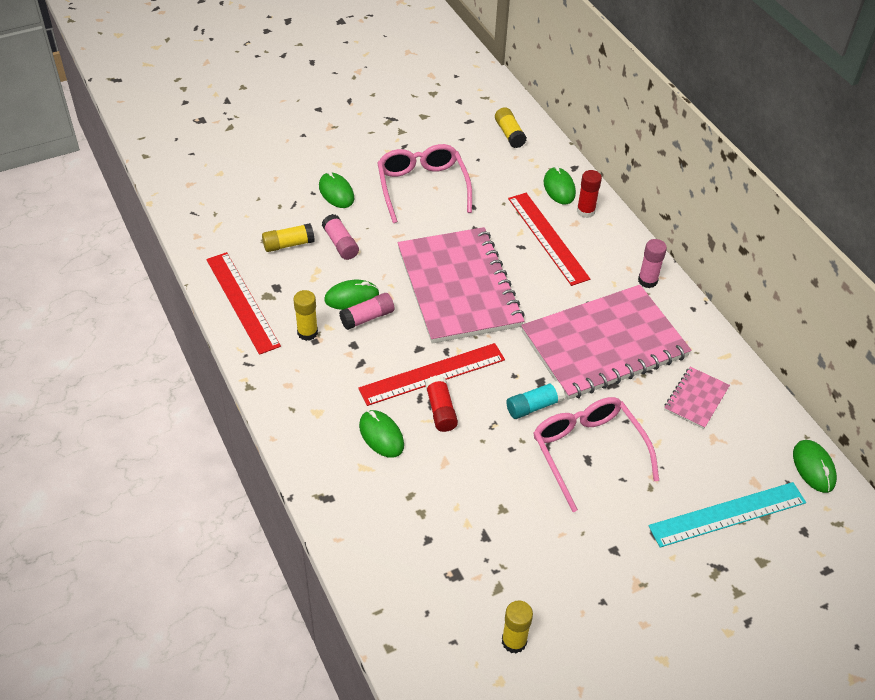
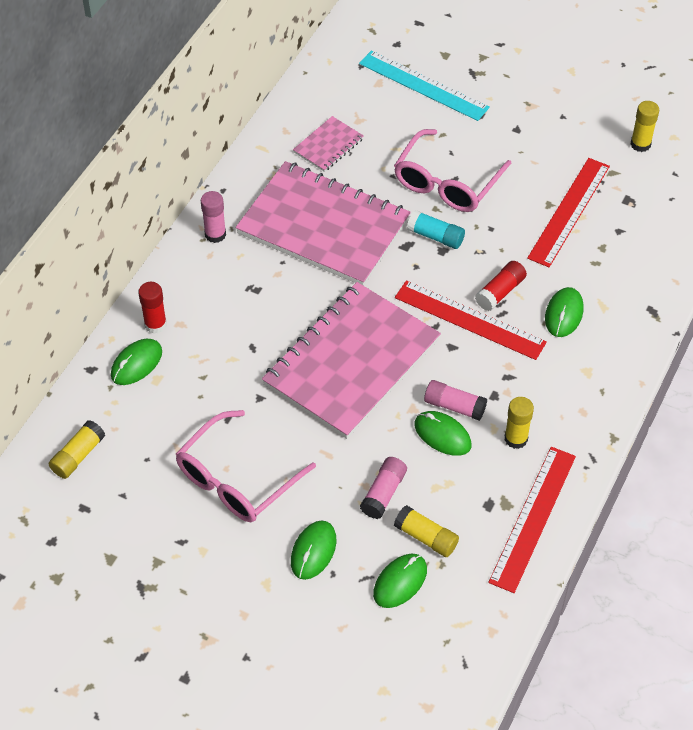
camera: 125 degrees left, 5 degrees up
red ruler [508,193,590,286] -> red ruler moved to [527,158,610,267]
pink notebook [664,367,730,429] -> pink notebook turned 45 degrees counterclockwise [293,116,364,172]
green mouse [793,440,837,493] -> green mouse moved to [373,554,427,608]

